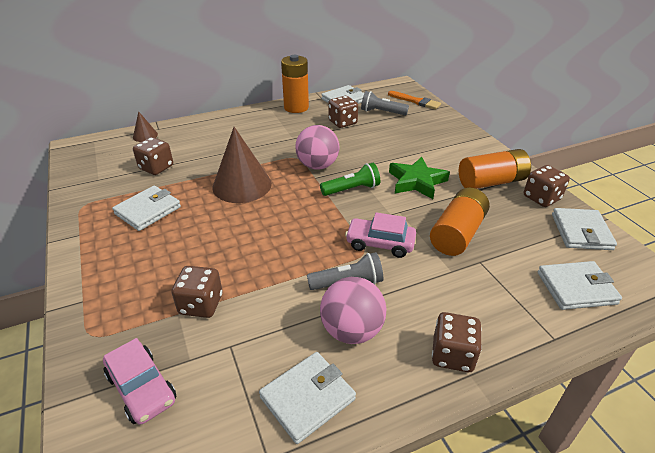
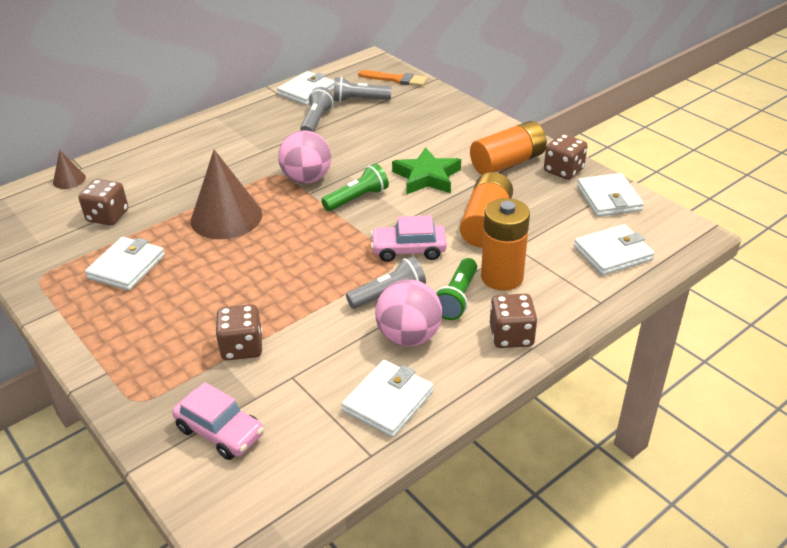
camera: 15 degrees left, 0 degrees up
orange battery [281,55,309,113] -> orange battery moved to [481,198,530,291]
brown dice [328,96,358,128] -> grey flashlight [300,87,334,132]
none -> green flashlight [435,258,477,320]

